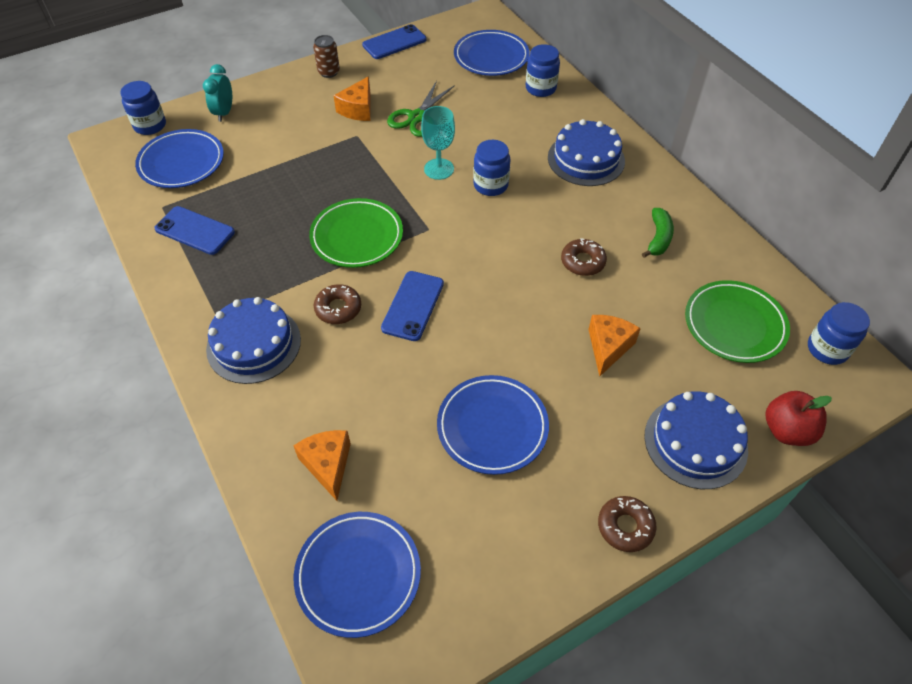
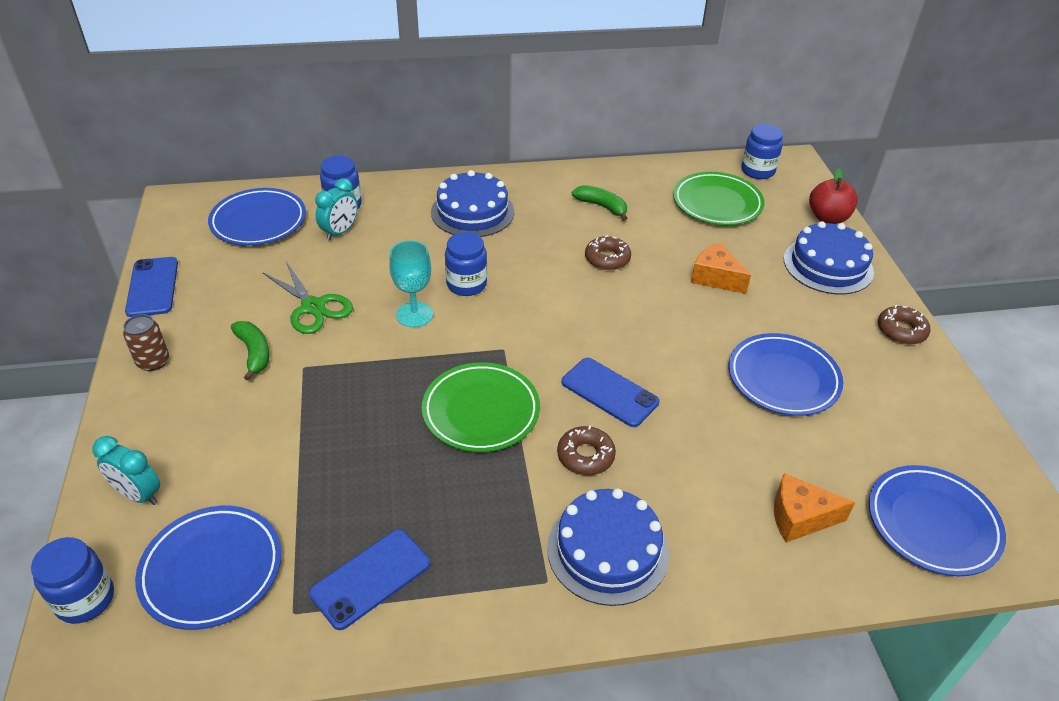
camera: 70 degrees left, 10 degrees down
orange cheese [333,76,371,121] -> green banana [231,321,270,381]
none -> turquoise clock [315,178,358,241]

